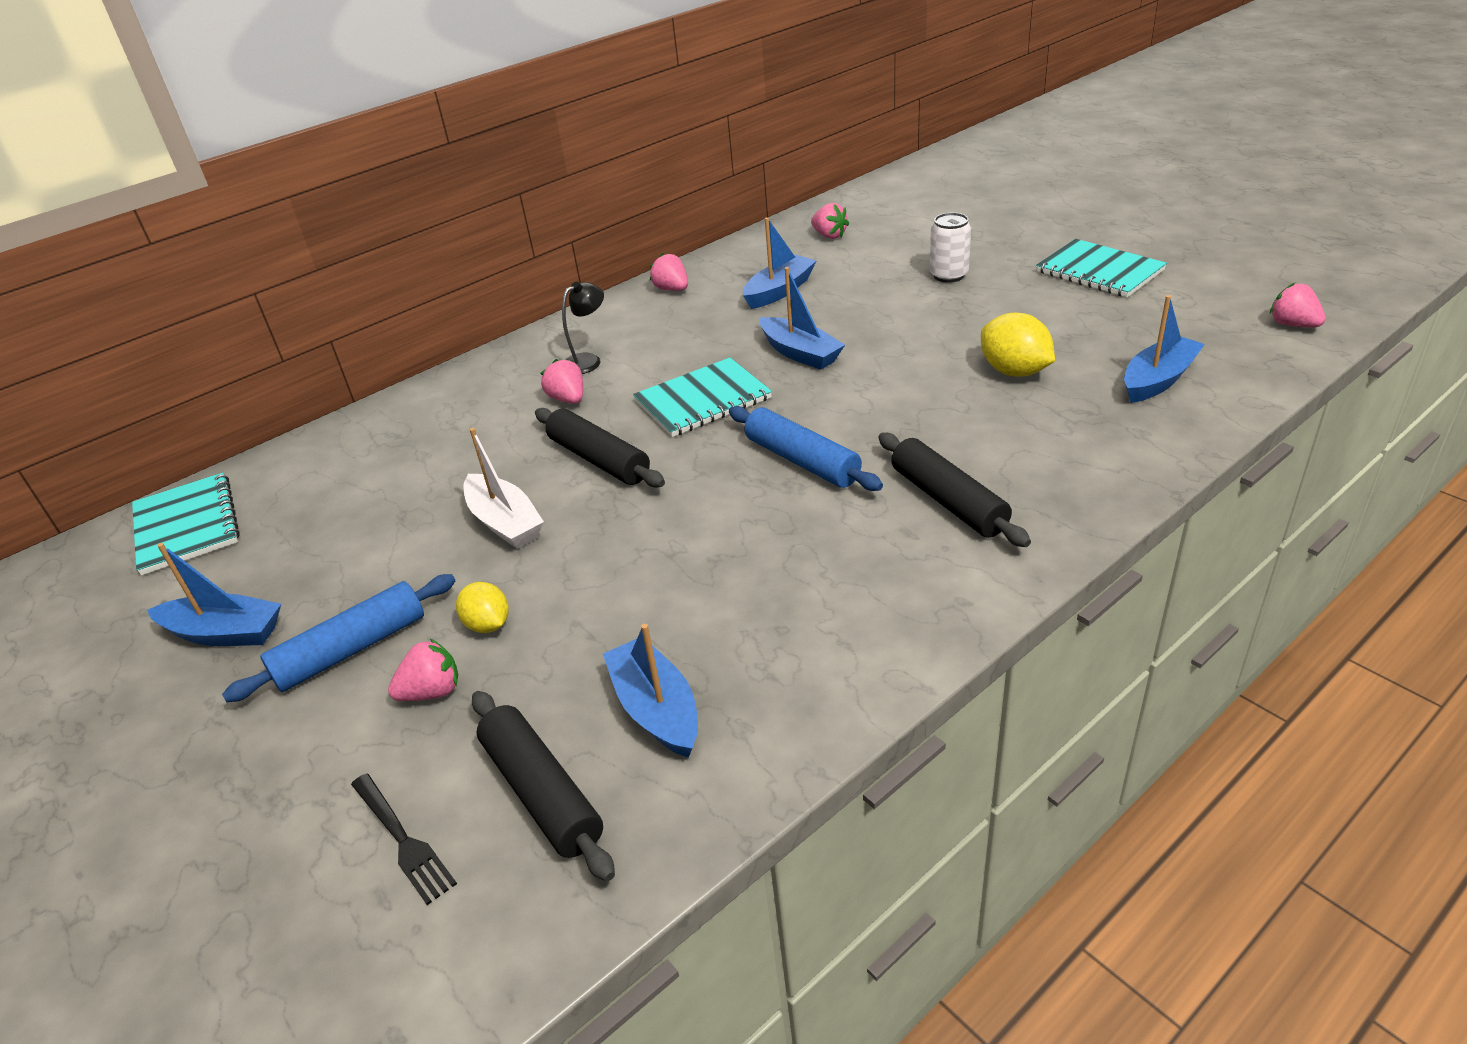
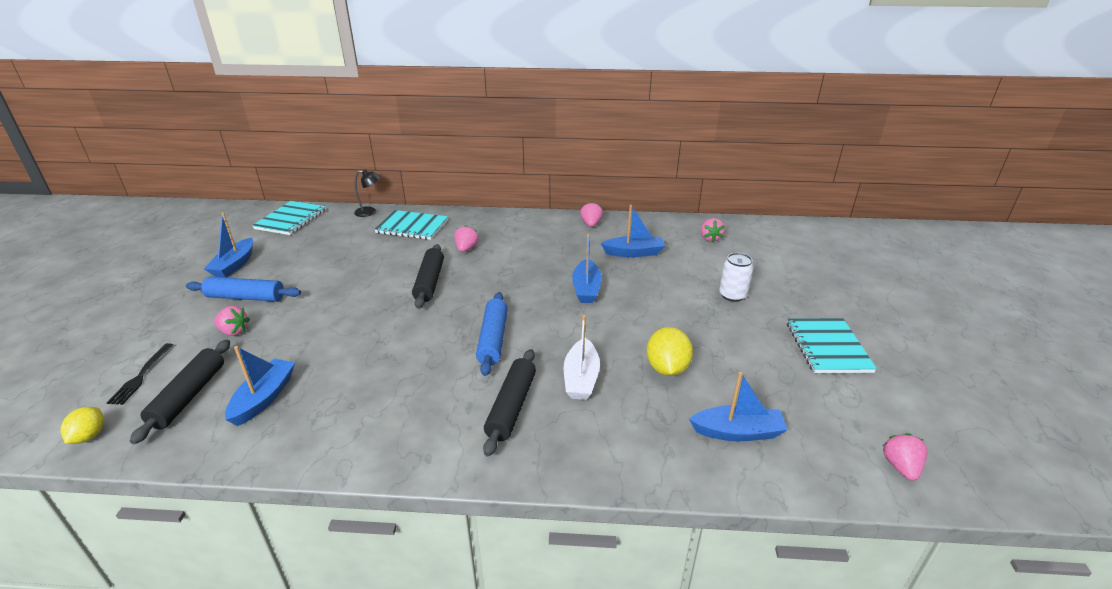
camera: 40 degrees right, 5 degrees down
blue boat [147,543,281,646] -> blue boat turned 45 degrees clockwise [204,212,253,278]
yellow lemon [456,582,509,633] -> yellow lemon moved to [60,407,104,444]
white boat [463,428,544,549] -> white boat moved to [564,315,600,400]
black lamp [562,282,604,374] -> black lamp moved to [354,169,381,217]
turquoise notebook [633,358,772,437] -> turquoise notebook moved to [374,210,448,240]

